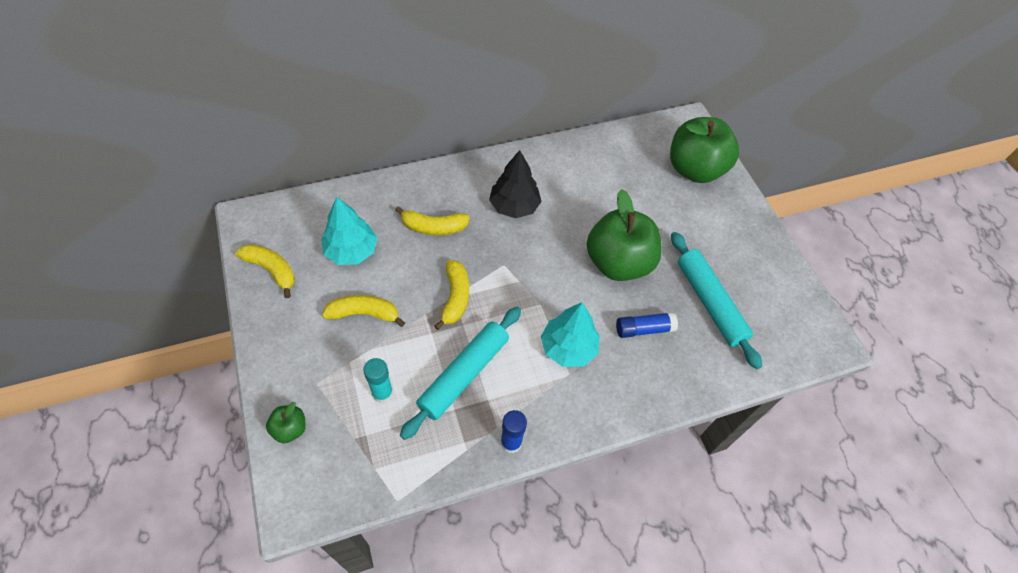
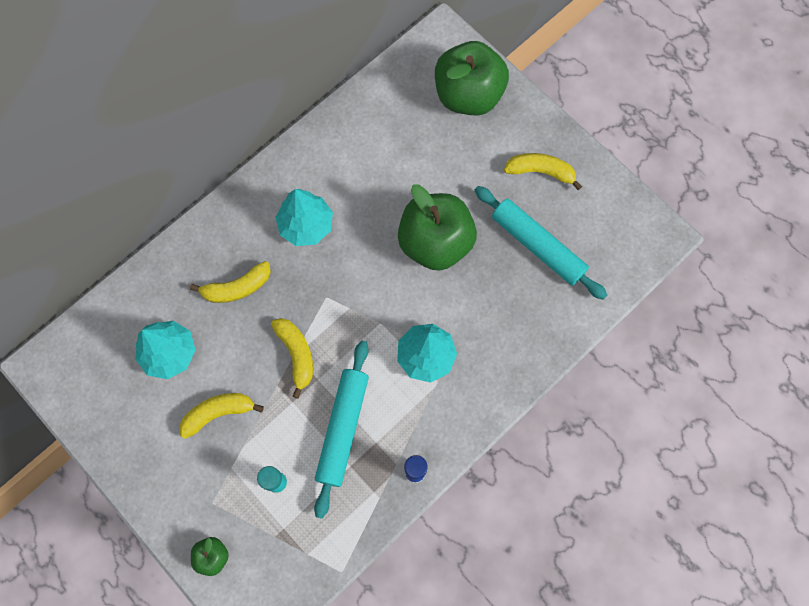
camera: 20 degrees left, 15 degrees up
yellow banana [235,244,295,298] -> yellow banana moved to [504,153,582,190]
black tree [489,150,542,218] -> turquoise tree [275,189,333,246]
blue glue stick [616,312,678,338] -> none

